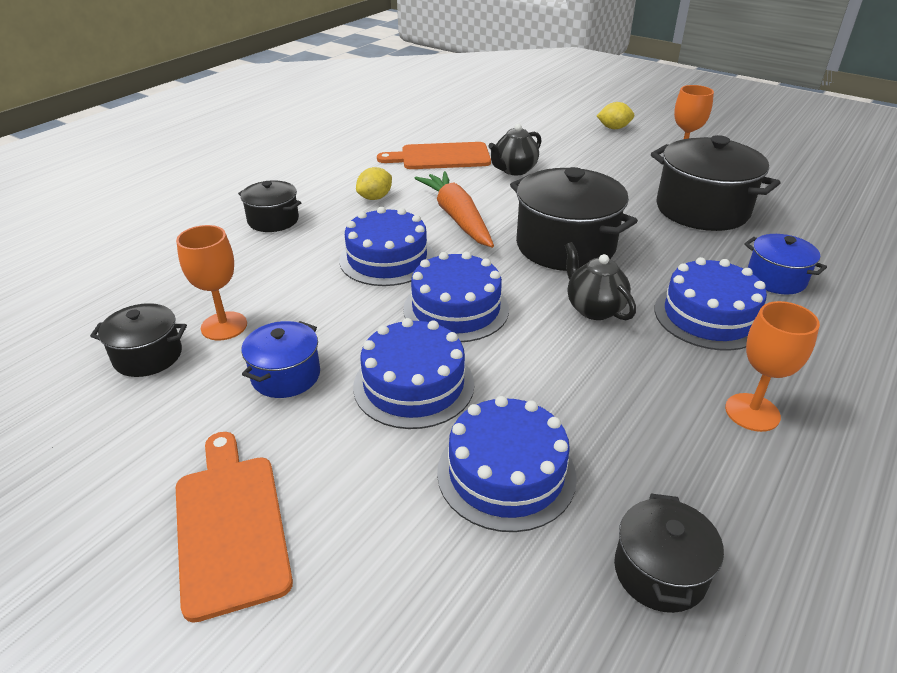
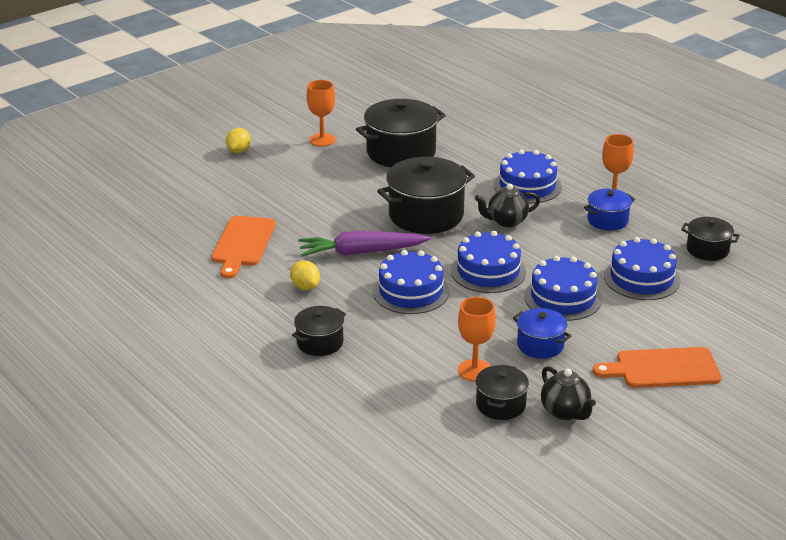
camera: 75 degrees left, 5 degrees down
orange carrot [414,171,494,248] -> purple carrot [299,231,431,257]
black teapot [488,124,541,175] -> black teapot moved to [541,366,596,420]
blue pot [744,234,827,294] -> blue pot moved to [584,189,635,231]

